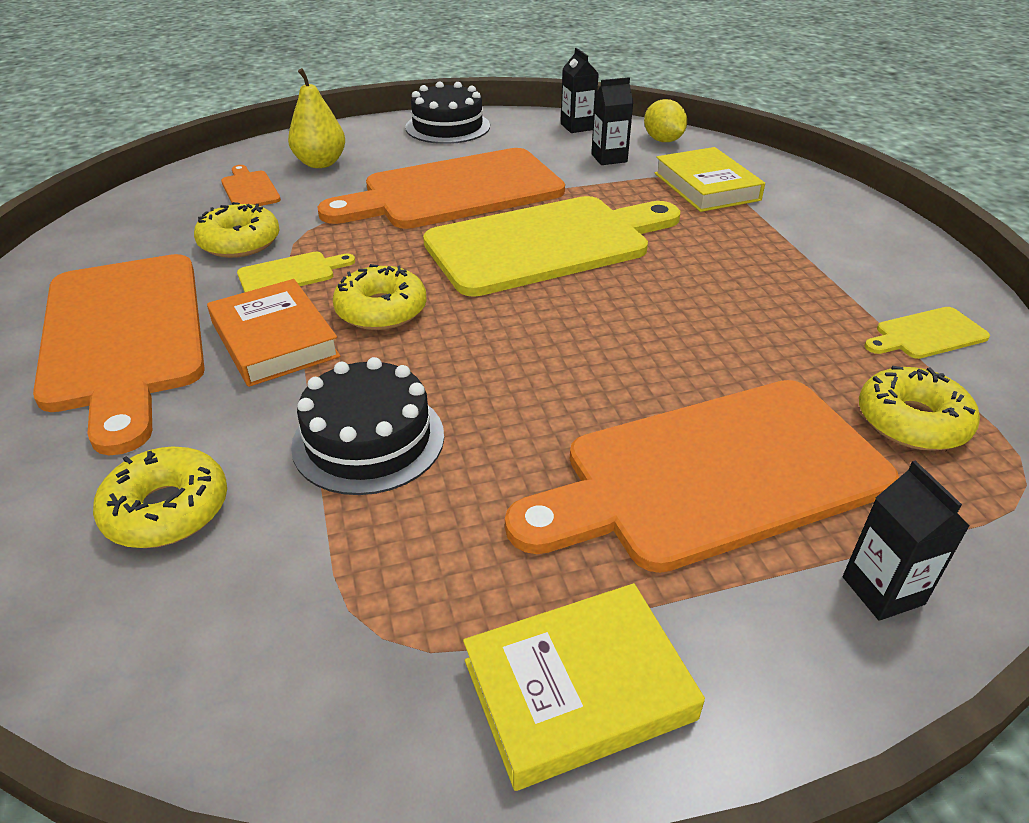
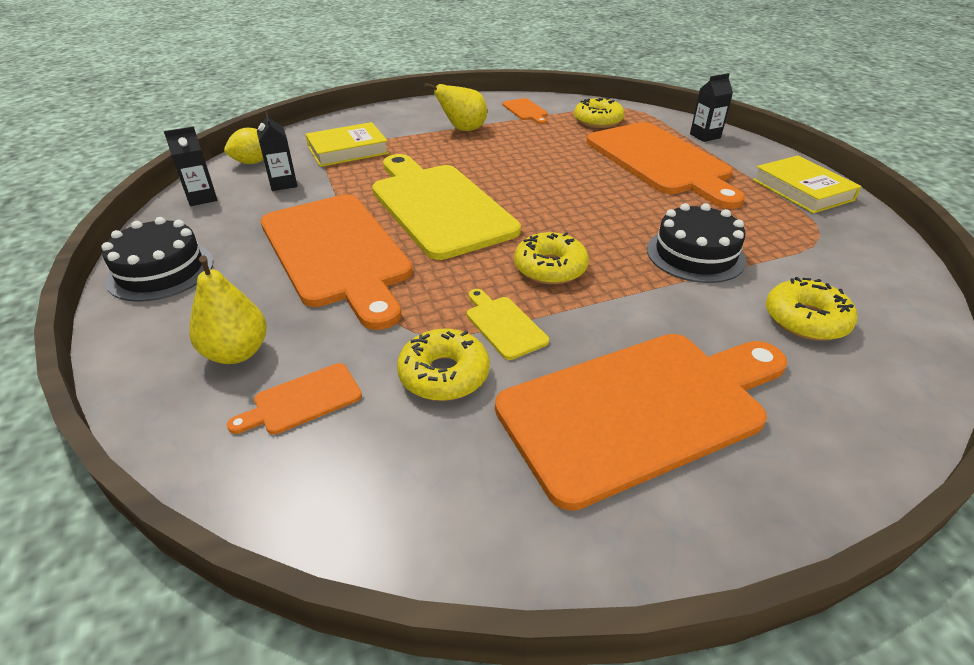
camera: 95 degrees left, 0 degrees up
orange book [207,279,341,387] -> none
yellow cutting board [865,307,990,359] -> orange cutting board [502,98,548,124]
none -> yellow pear [424,83,487,131]

